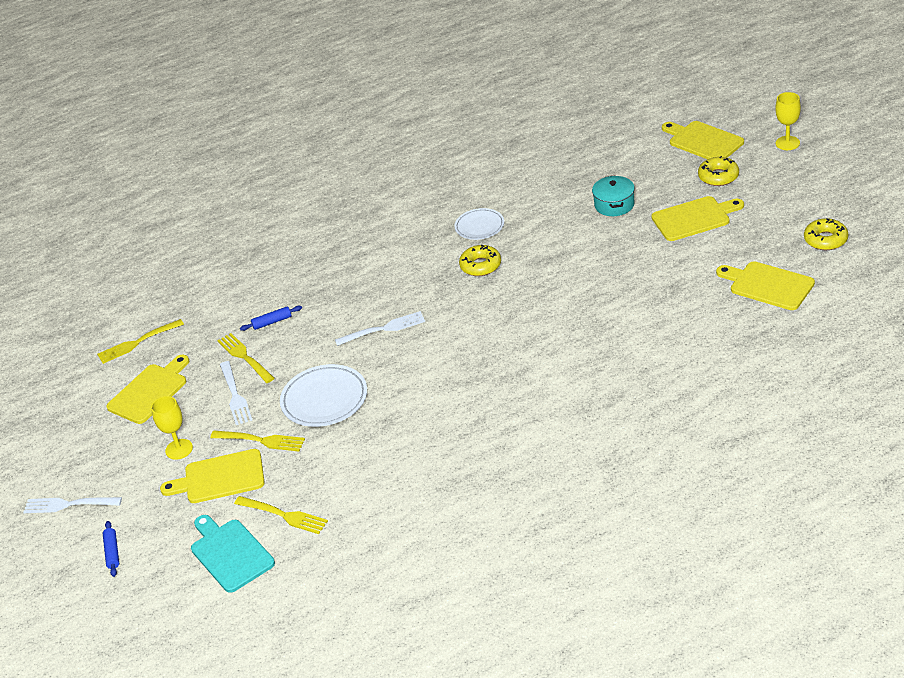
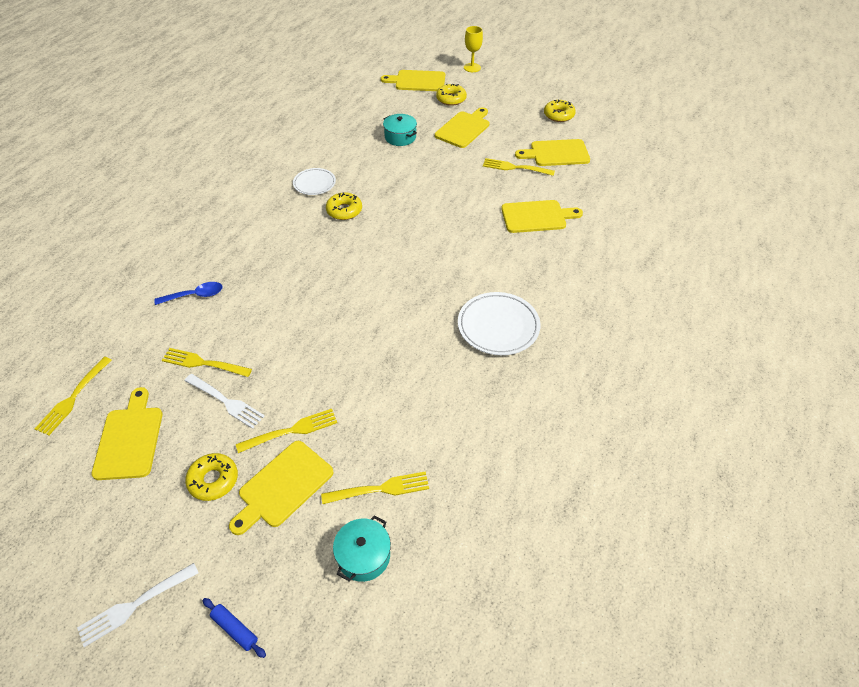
camera: 45 degrees left, 10 degrees up
yellow goblet [151,396,193,460] -> yellow donut [185,453,238,501]
turquoise cutting board [191,515,275,593] -> turquoise pot [333,515,391,582]
blue rolling pin [240,306,302,331] -> none
white plate [280,364,367,427] -> white plate moved to [458,292,540,355]
white fork [335,311,425,346] -> none
none -> blue spoon [154,282,223,305]
none -> yellow fork [483,158,555,176]
none -> yellow cutting board [501,200,583,233]

